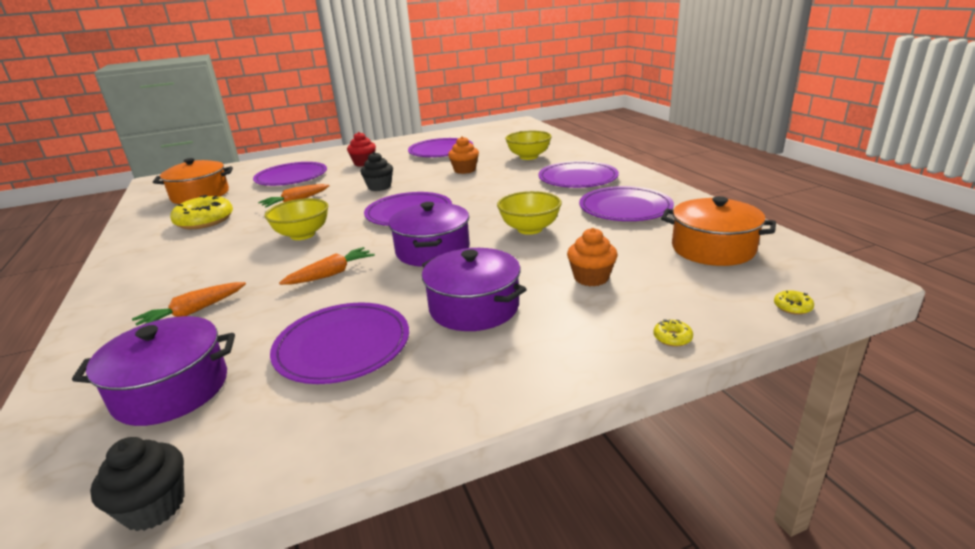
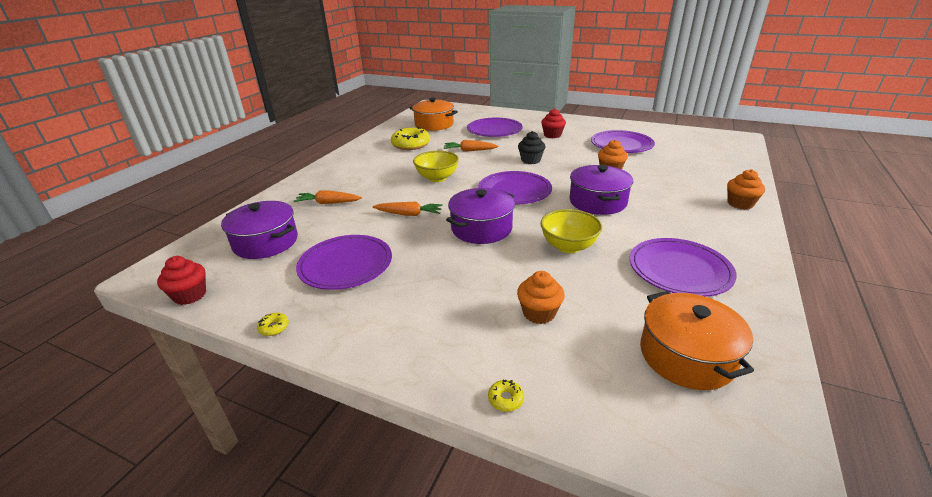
camera: 45 degrees right, 5 degrees up
black cupcake [90,437,185,531] -> red cupcake [157,256,206,305]
purple pot [422,248,527,331] -> purple pot moved to [569,165,633,215]
yellow bowl [505,131,552,160] -> none
purple plate [538,161,619,188] -> none
yellow donut [774,290,814,315] -> yellow donut moved to [257,313,289,336]
none -> orange cupcake [727,169,765,209]

